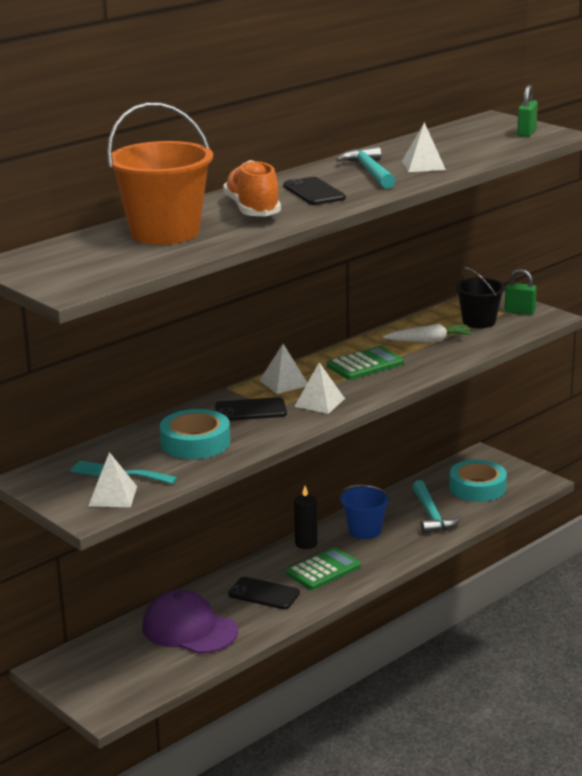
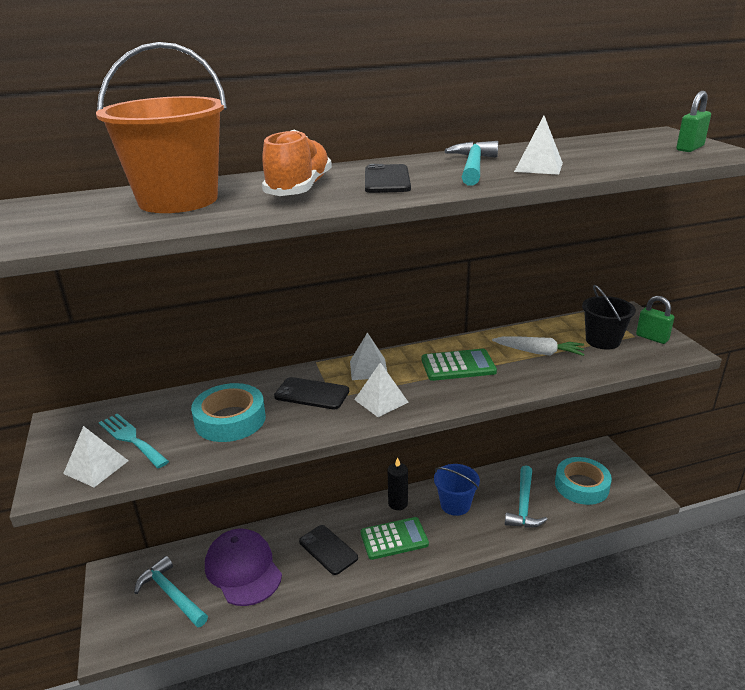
camera: 25 degrees right, 5 degrees up
none -> turquoise hammer [134,556,208,628]

